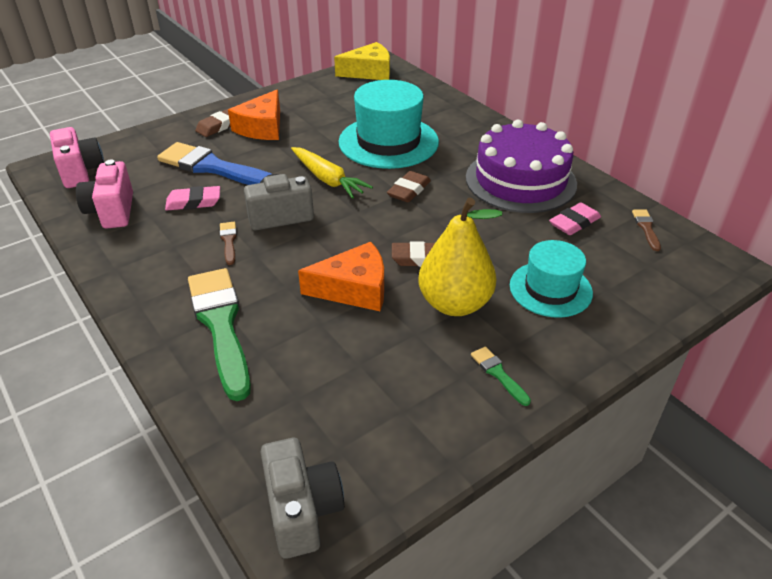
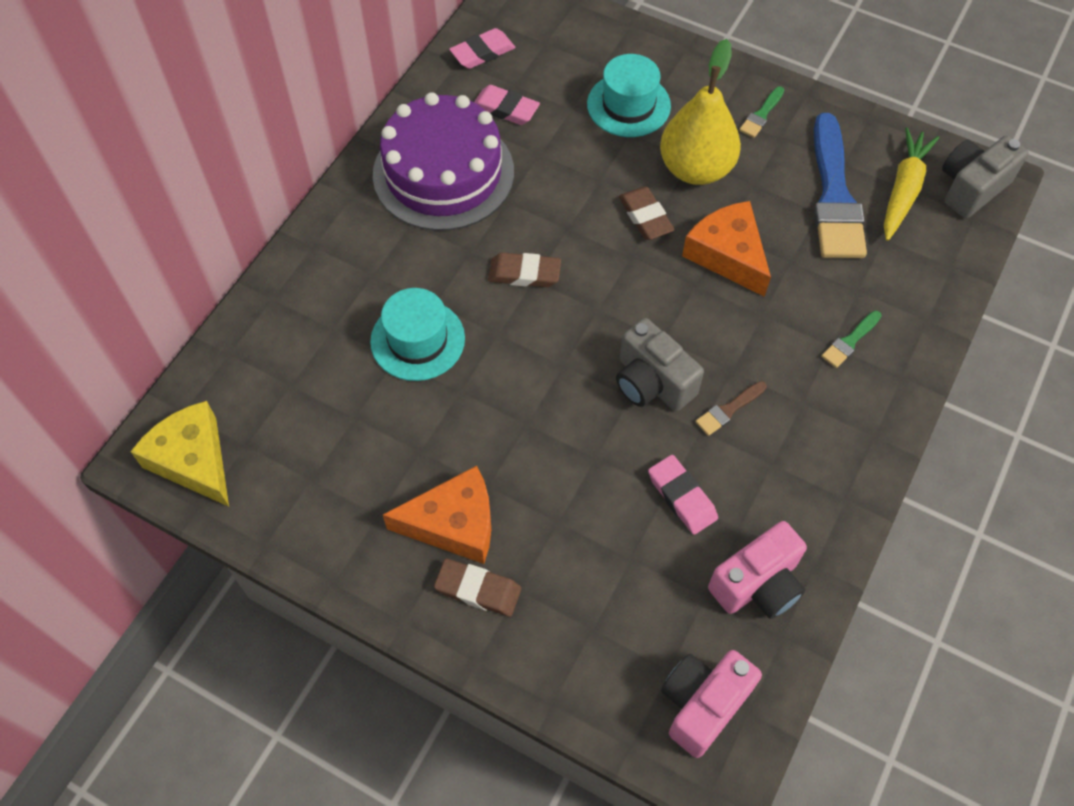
camera: 115 degrees left, 20 degrees up
blue brush [157,142,272,185] -> blue brush moved to [814,113,867,258]
green brush [188,268,251,401] -> green brush [821,311,882,368], size x0.42
yellow carrot [291,147,373,199] -> yellow carrot moved to [884,127,939,241]
turquoise hat [339,80,439,169] -> turquoise hat [370,288,465,381], size x0.62
brown brush [632,210,661,251] -> pink eraser [449,28,516,69]

